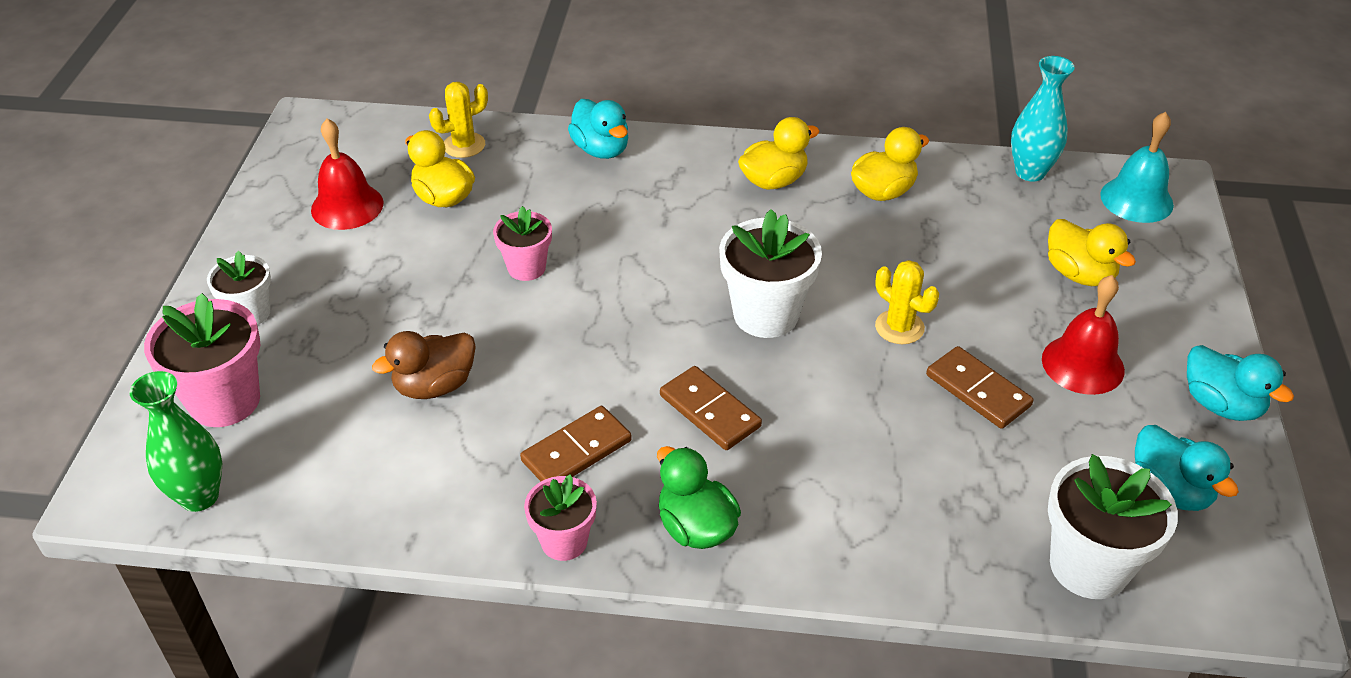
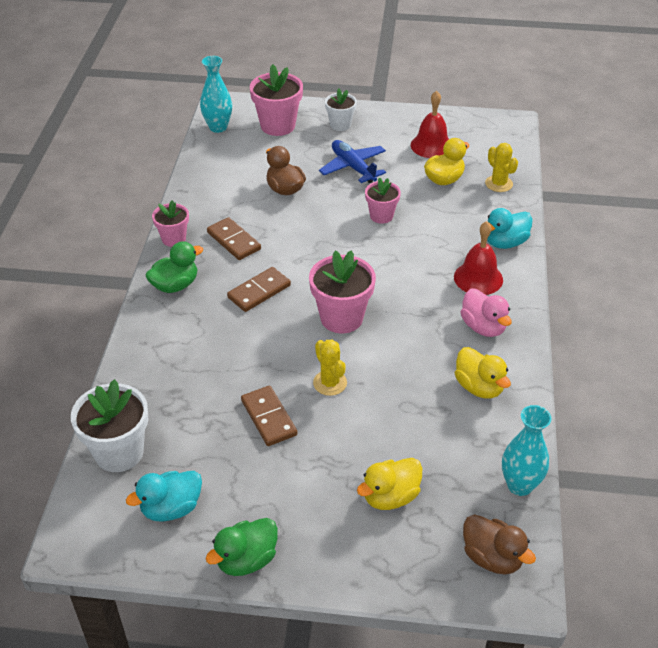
camera: 90 degrees right, 0 degrees up
green vase [129,371,222,512] -> turquoise vase [200,56,232,133]
white flower pot [719,209,822,338] -> pink flower pot [309,250,376,333]
yellow duck [738,117,820,190] -> pink duck [461,289,512,337]
yellow cactus [875,260,939,344] -> yellow cactus turned 75 degrees counterclockwise [313,339,347,396]
brown domino [926,346,1033,429] -> brown domino turned 75 degrees counterclockwise [241,386,298,446]
red bell [1042,275,1125,395] -> red bell moved to [454,221,503,295]
turquoise bell [1100,112,1174,223] -> brown duck [463,514,536,574]
turquoise duck [1187,345,1294,421] -> green duck [206,518,278,576]
none -> blue plane [319,140,386,183]

